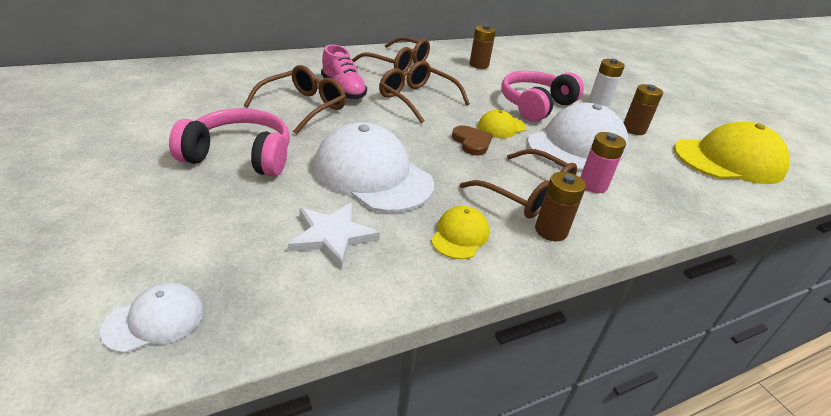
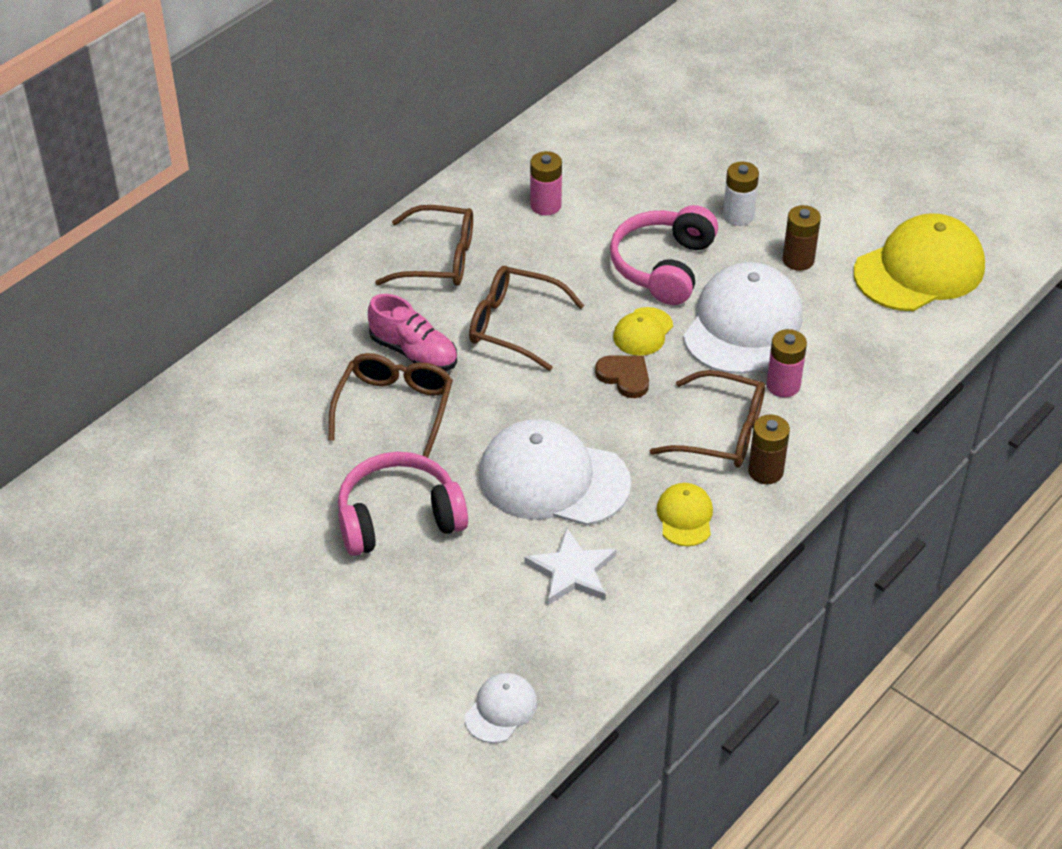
camera: 20 degrees left, 10 degrees up
brown battery [470,25,496,69] -> pink battery [530,151,562,215]

